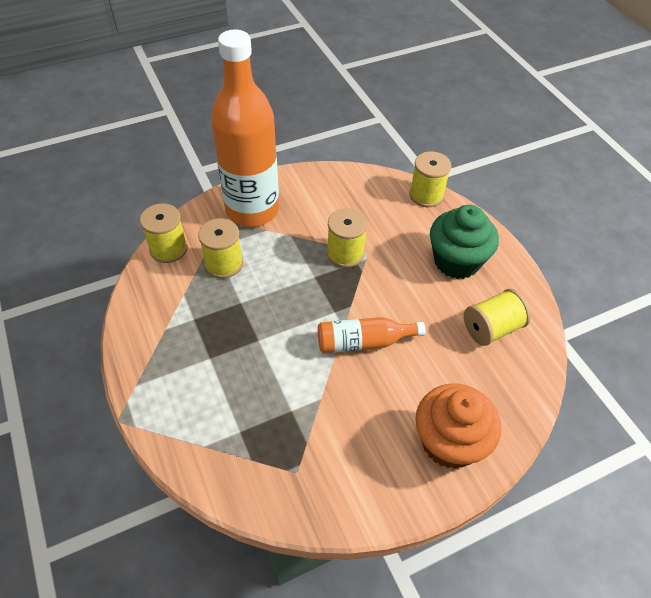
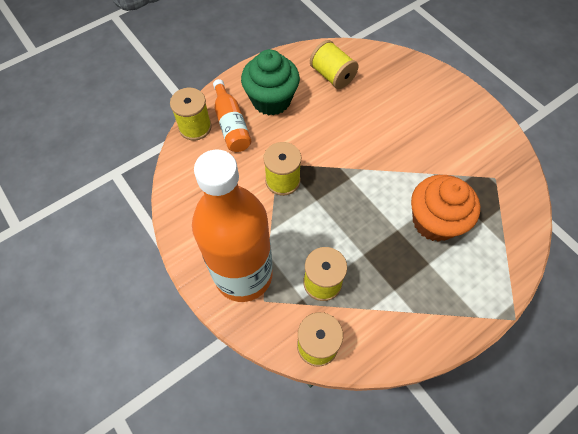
camera: 100 degrees left, 10 degrees up
orange bottle [318,317,425,353] -> orange bottle moved to [213,79,251,152]
orange cupcake [415,384,501,469] -> orange cupcake moved to [411,175,480,242]

